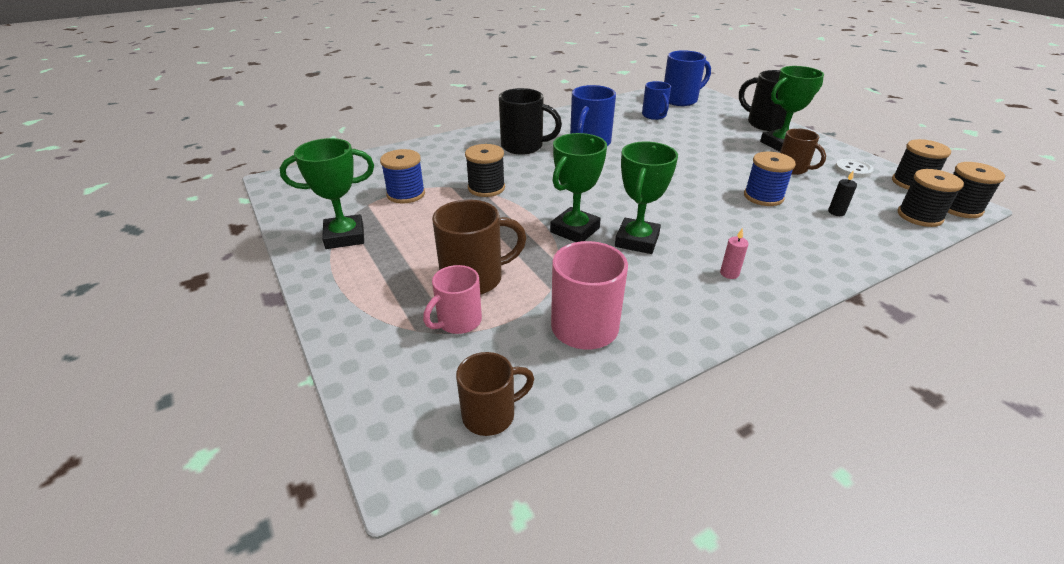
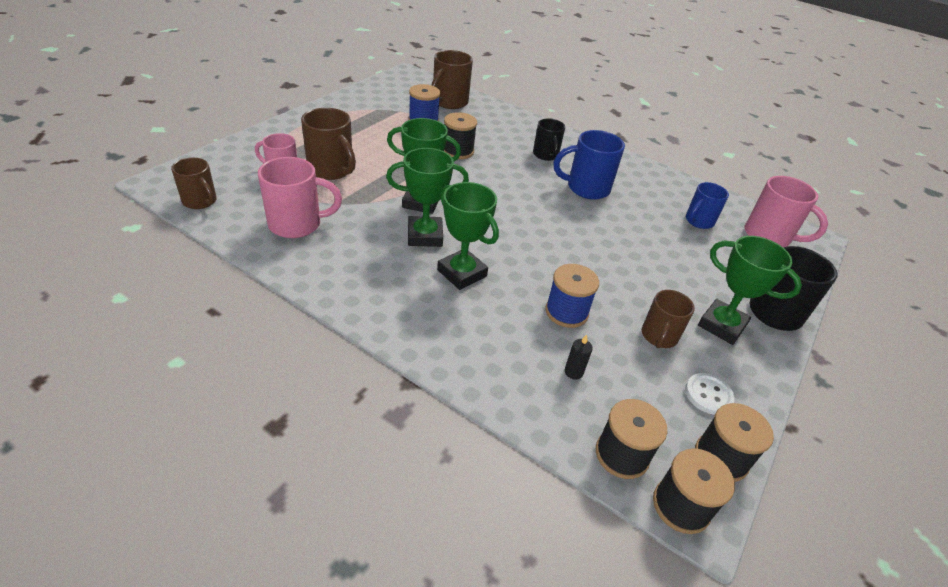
camera: 60 degrees right, 5 degrees up
green trophy [280,138,374,249] -> green trophy moved to [437,182,499,290]
black mug [499,88,562,155] -> black mug [533,118,565,161], size x0.66
blue mug [664,50,711,106] -> pink mug [745,176,828,248]
pink candle [720,228,748,279] -> none
none -> brown mug [432,50,473,109]

